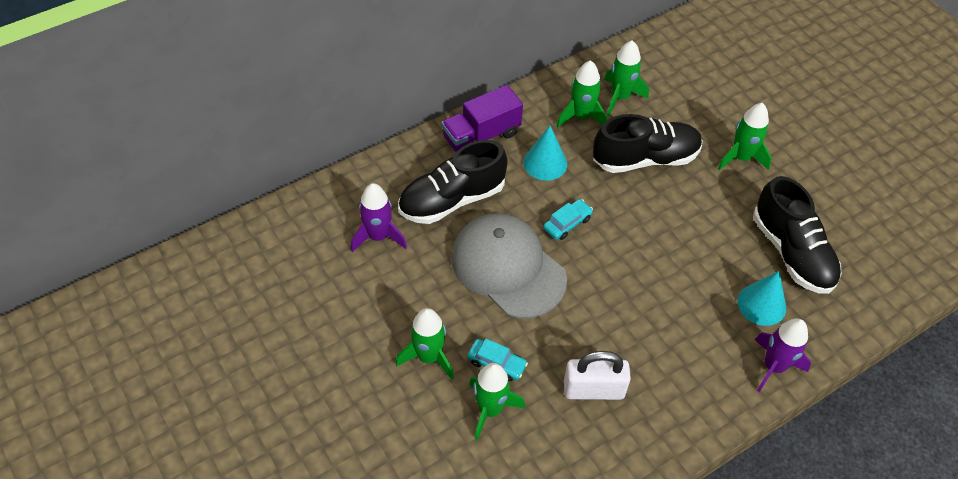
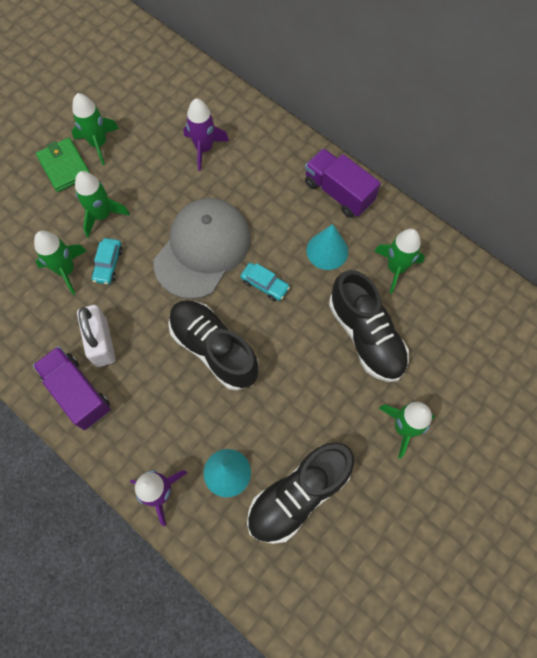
camera: 75 degrees right, 15 degrees up
black shoe [398,140,508,224] -> black shoe moved to [168,300,259,391]
green rocket [604,40,649,115] -> green rocket moved to [72,93,119,165]
none -> purple truck [33,346,111,430]
none -> green wallet [36,138,90,192]

